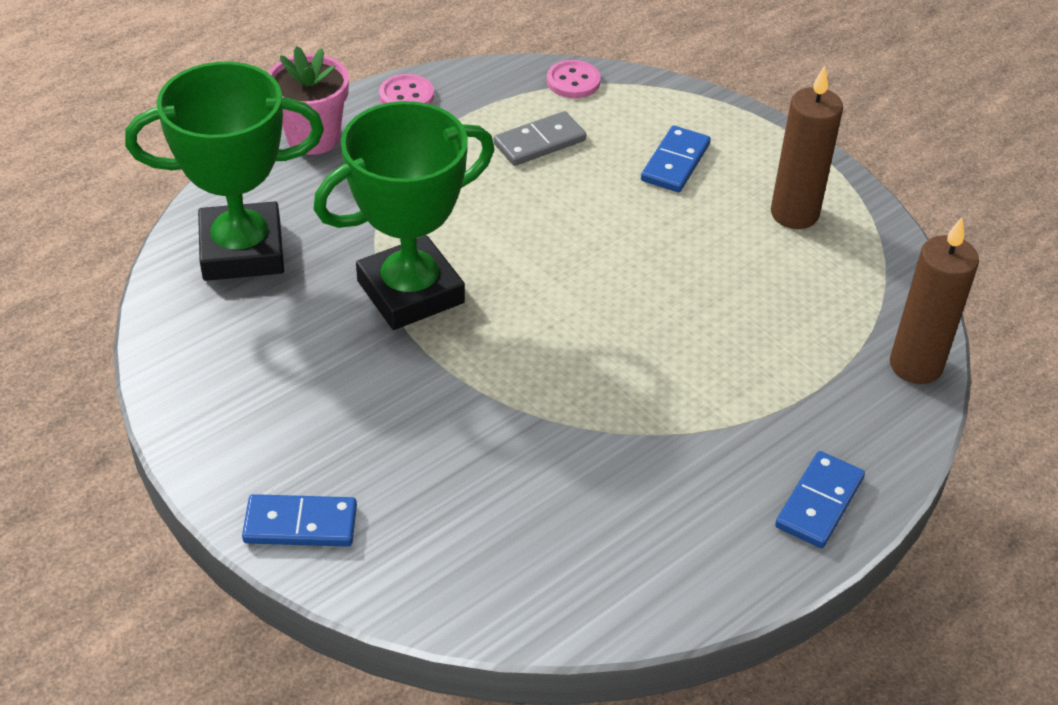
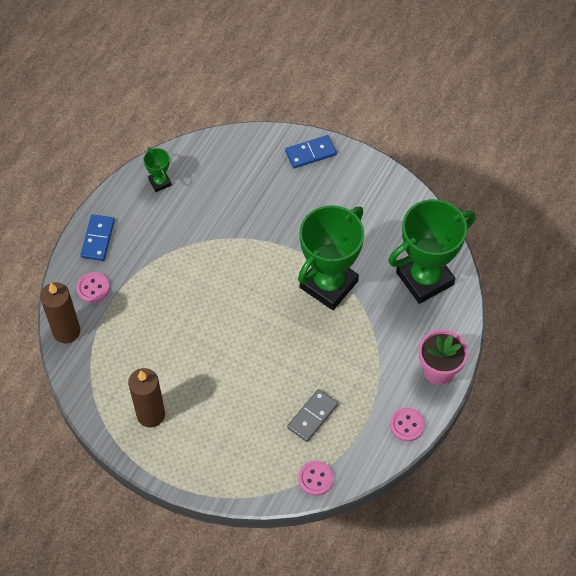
camera: 160 degrees right, 15 degrees up
blue domino [641,126,711,192] -> none
none -> pink button [76,272,110,303]
none -> green trophy [143,147,172,192]

